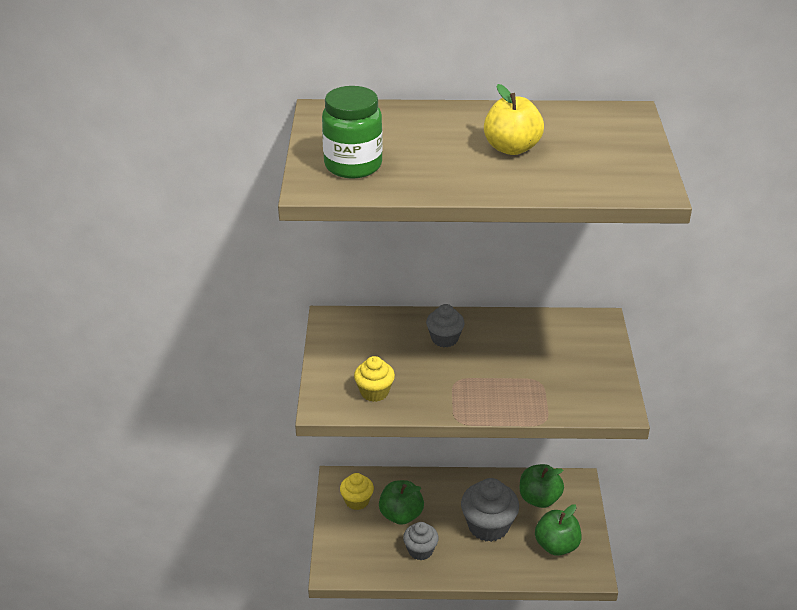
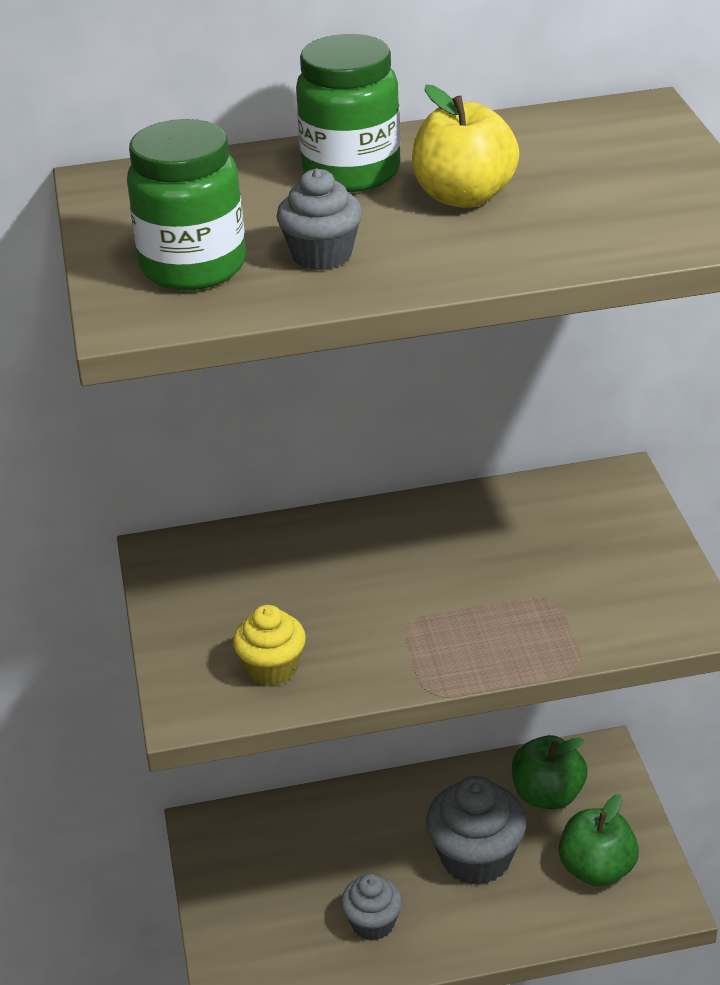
camera: 10 degrees left, 0 degrees up
yellow cupcake [340,473,374,510] -> none
green apple [379,480,424,525] -> none
grey cupcake [426,304,465,347] -> grey cupcake moved to [276,168,362,270]
none -> green jar [296,34,401,192]

